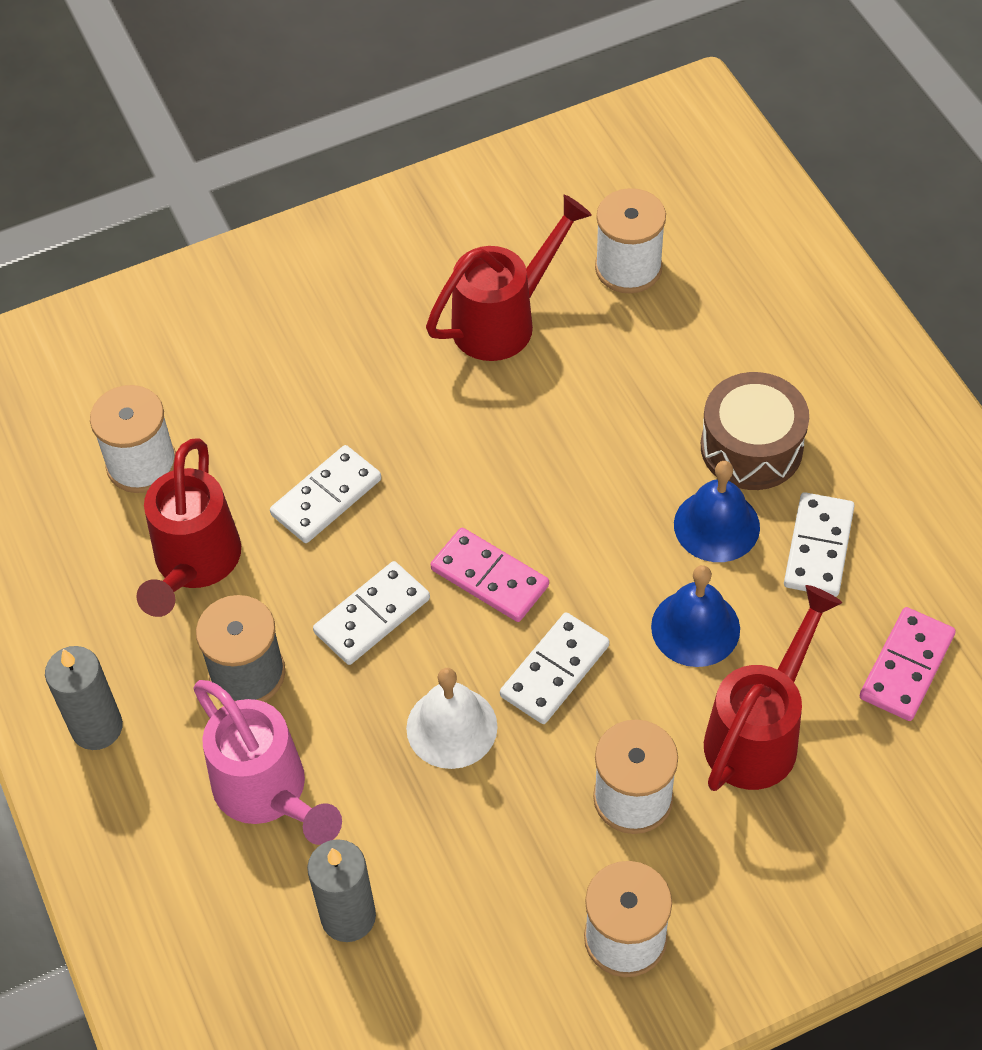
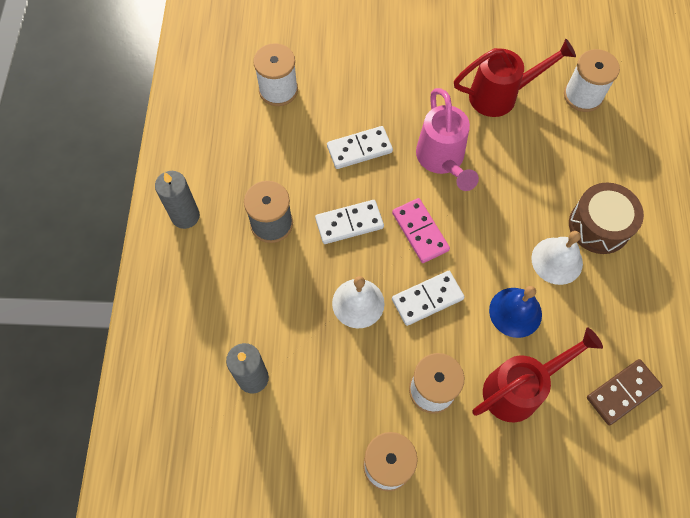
camera: 25 degrees right, 10 degrees up
red watering can [136,438,241,617] -> none
pink watering can [193,680,342,845] -> pink watering can moved to [416,88,479,191]
blue bell [674,461,760,562] -> white bell [531,231,583,285]
white domino [784,492,855,597] -> none
pink domino [860,607,956,721] -> brown domino [587,359,662,425]

